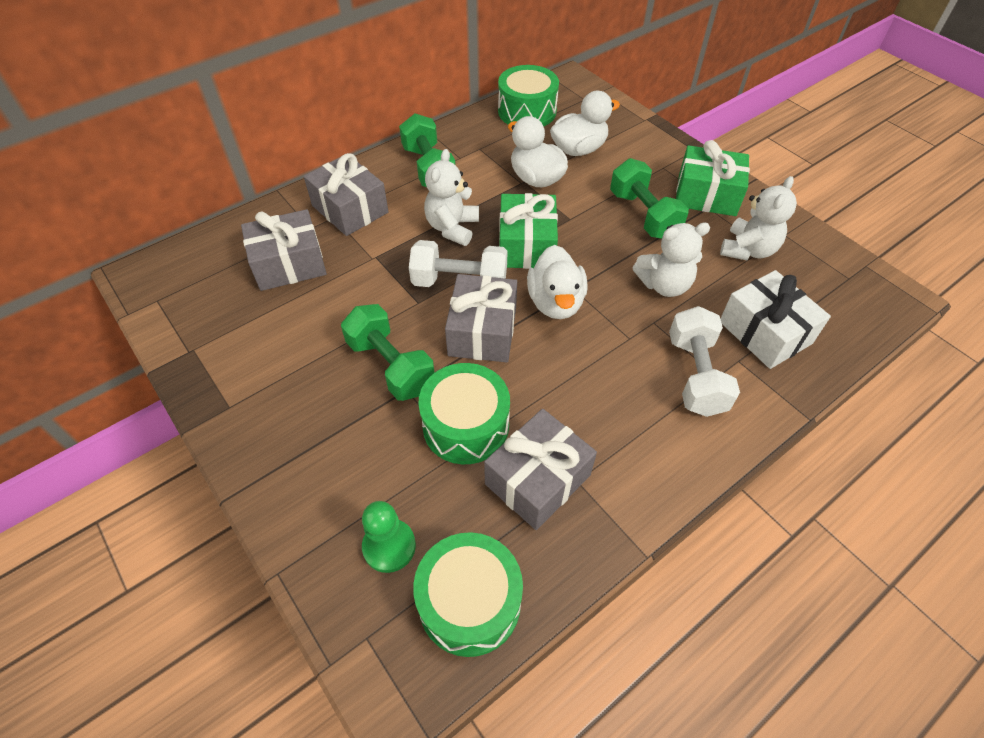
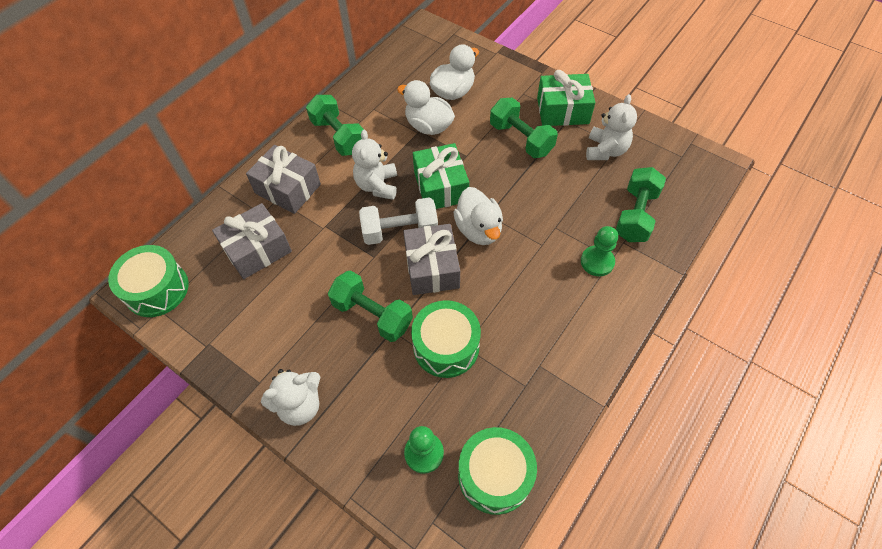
camera: 15 degrees left, 5 degrees up
grey gift [484,409,597,530] -> none
green drum [498,65,559,126] -> green drum moved to [108,245,188,317]
white teddy bear [633,223,710,297] -> white teddy bear moved to [261,369,320,426]
white dumbbell [669,306,740,417] -> green pawn [581,226,618,276]
white gift [720,270,831,369] -> green dumbbell [616,167,666,242]

